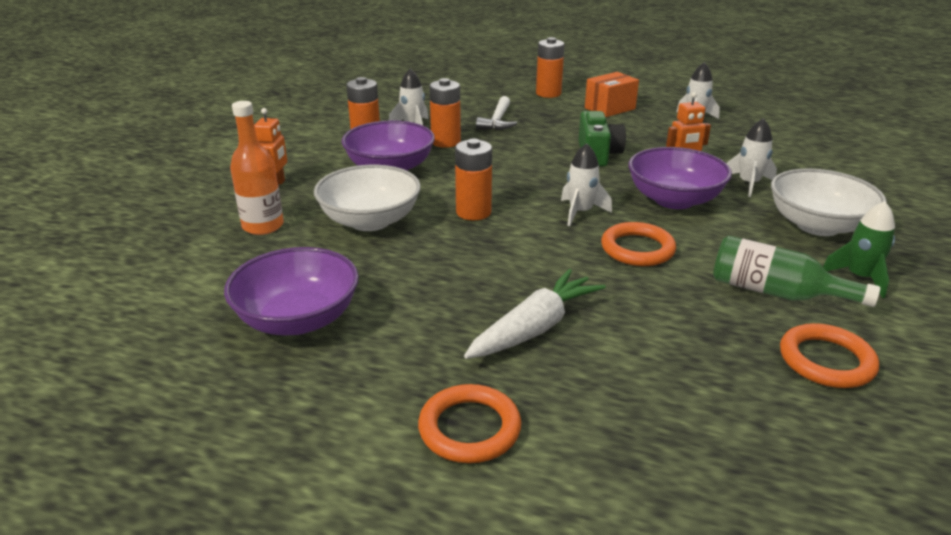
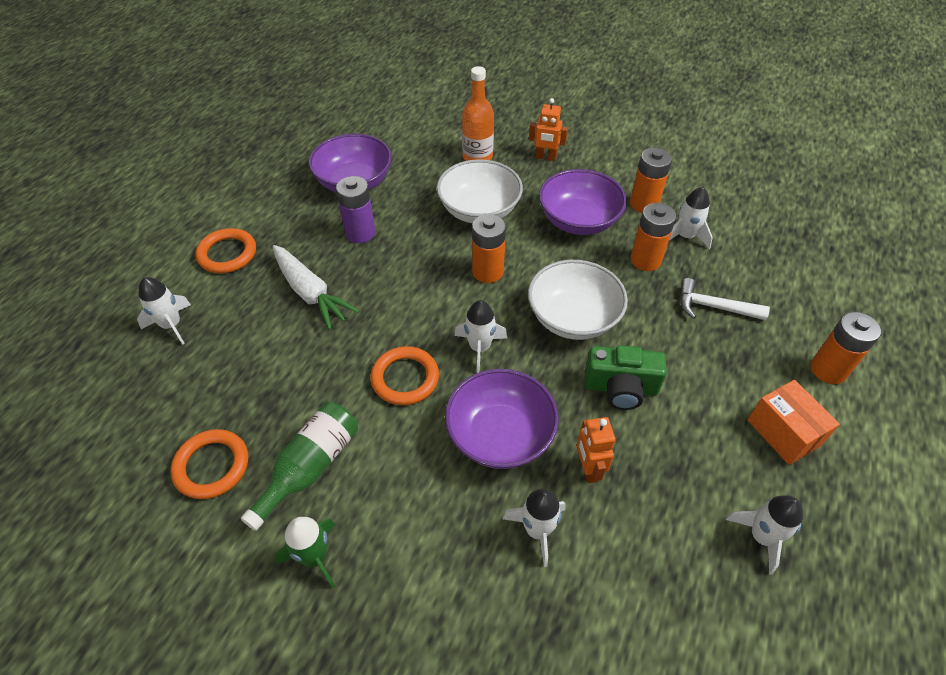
camera: 95 degrees right, 20 degrees up
white bowl [771,168,887,236] -> white bowl moved to [528,260,628,340]
none -> white rocket [137,277,191,345]
none -> purple battery [336,176,375,243]

